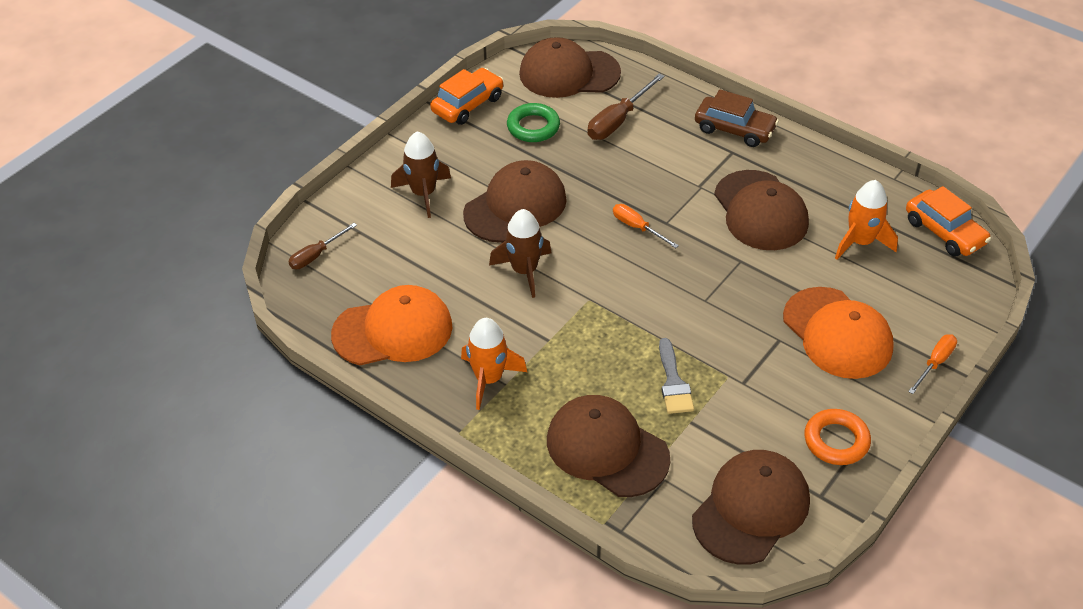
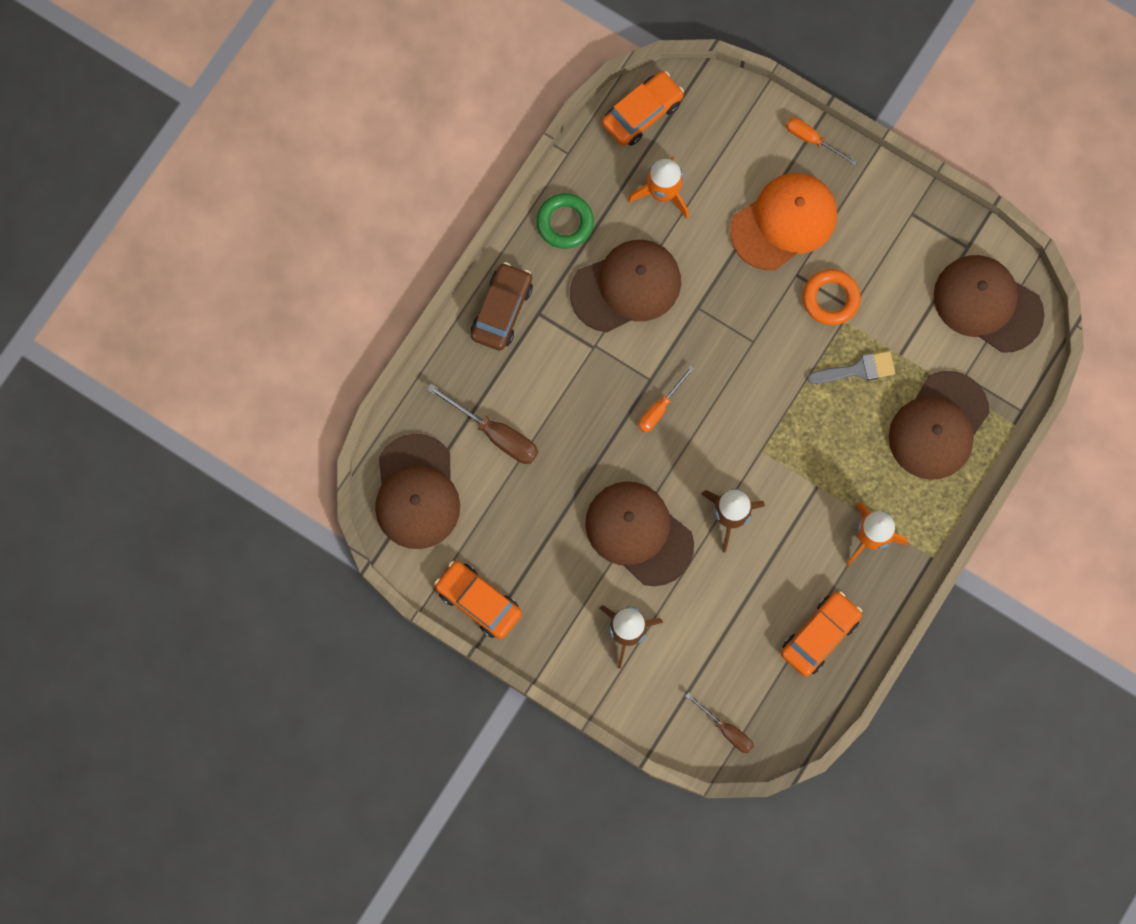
camera: 95 degrees left, 30 degrees up
orange cap [331,285,452,365] -> orange car [781,591,862,677]
green ring [507,103,560,142] -> green ring moved to [536,193,594,249]
orange ring [804,409,871,465] -> orange ring moved to [803,269,861,325]

